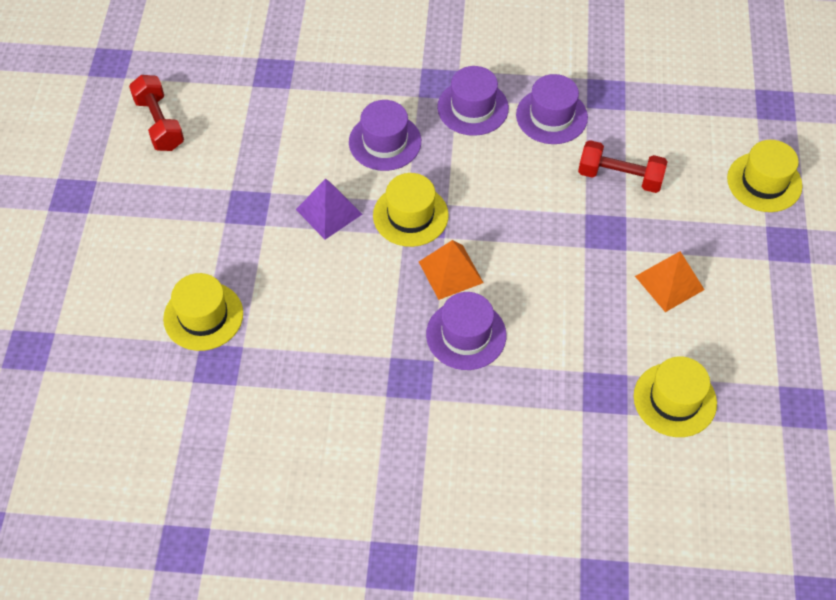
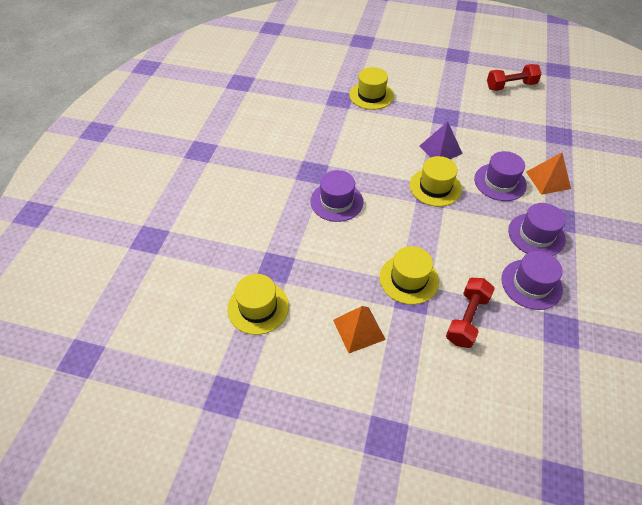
camera: 100 degrees right, 5 degrees down
orange pyramid [419,240,484,300] -> orange pyramid moved to [526,152,571,195]
yellow hat [727,140,803,212] -> yellow hat moved to [379,246,439,305]

